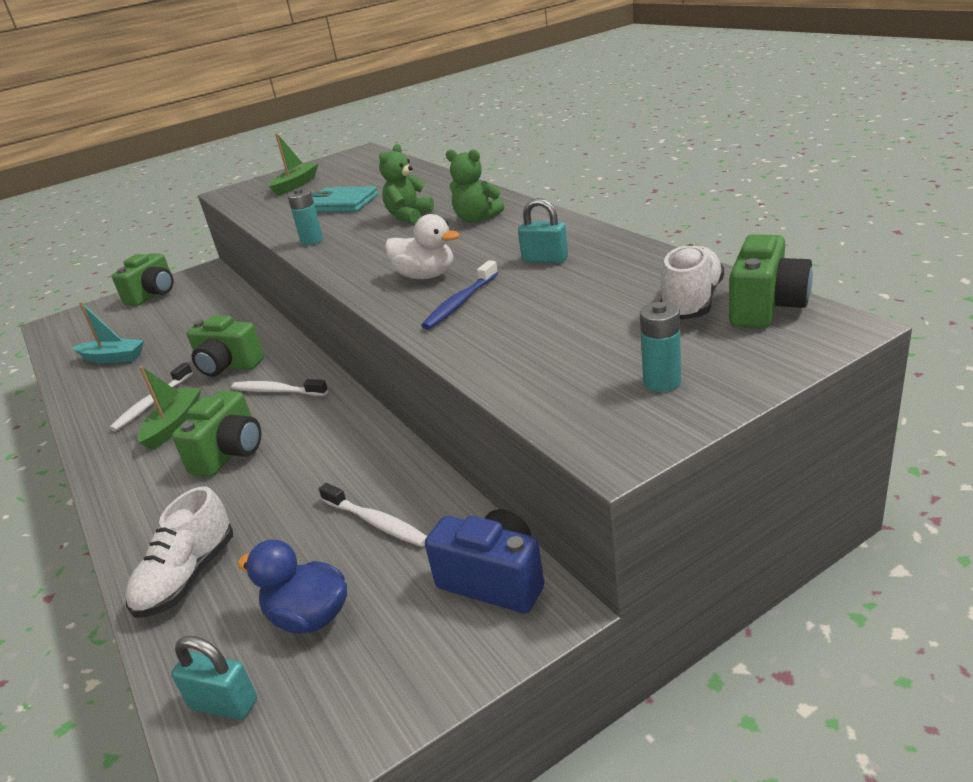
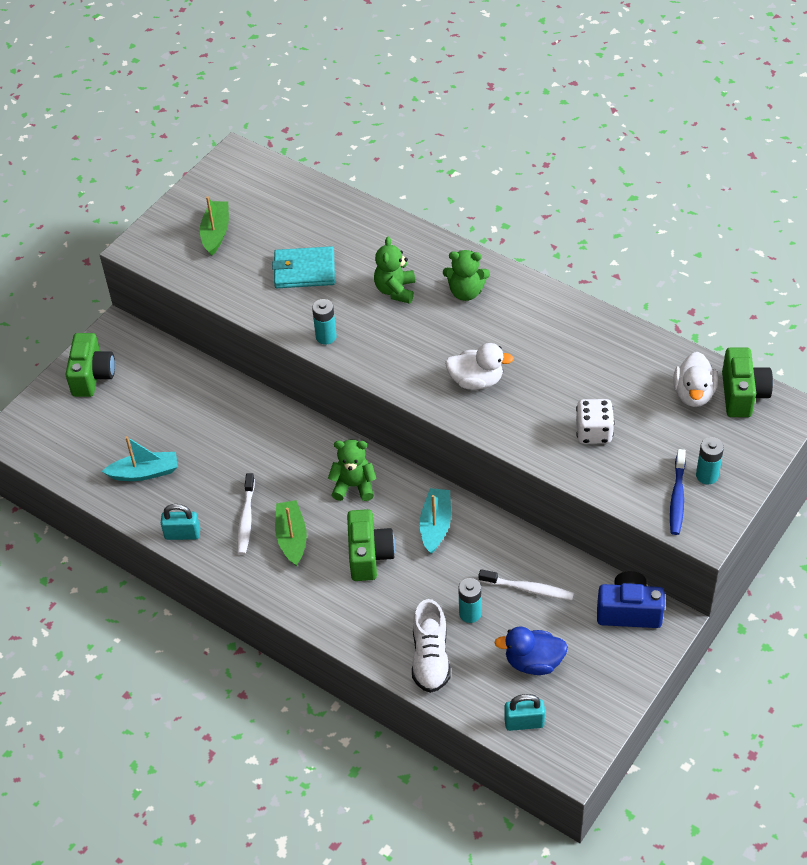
camera: 25 degrees left, 20 degrees up
green camera [187,315,264,377] -> none
white toothbrush [231,379,328,396] -> green teddy bear [328,439,377,501]
blue toothbrush [421,260,498,330] -> blue toothbrush moved to [670,449,686,535]
turquoise padlock [518,198,568,263] -> turquoise padlock moved to [161,504,200,540]
white shoe [660,244,724,320] -> white duck [673,352,718,407]
none -> turquoise boat [419,488,451,554]
none -> turquoise battery [458,578,482,623]
none -> white dice [576,399,615,444]

